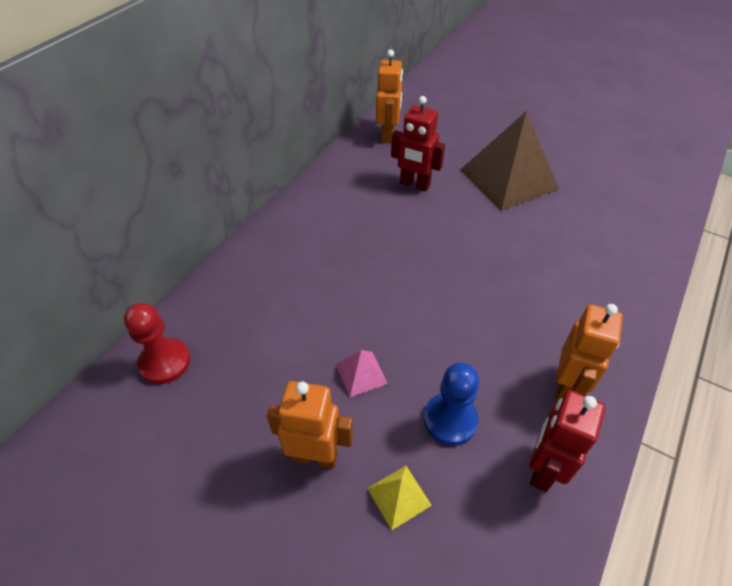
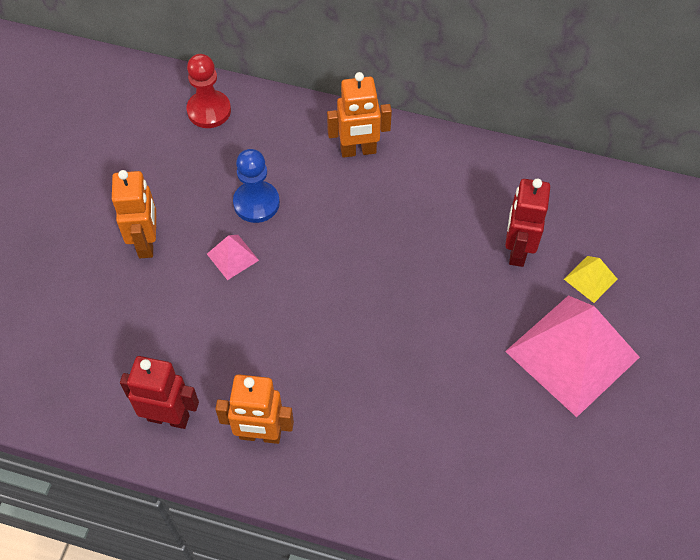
camera: 75 degrees right, 10 degrees up
yellow pyramid [367,466,432,530] -> yellow pyramid moved to [564,256,618,303]
orange robot [376,49,403,143] -> orange robot moved to [327,72,392,158]
blue pawn [424,362,479,446] -> blue pawn moved to [233,149,280,223]
brown pyramid [460,111,559,211] -> pink pyramid [505,295,640,417]

